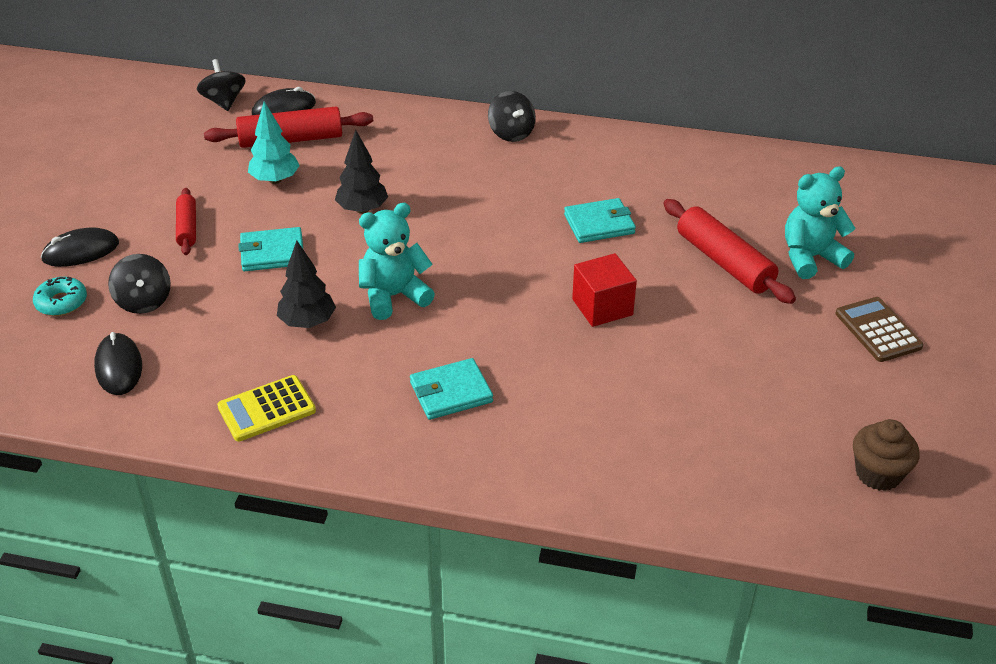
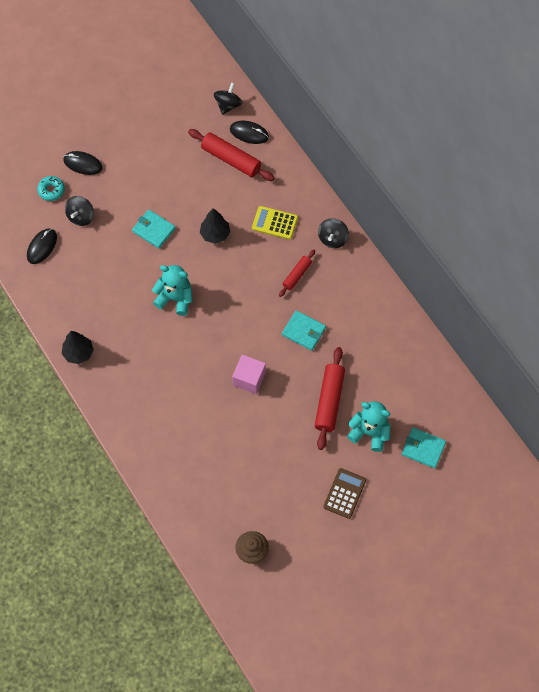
camera: 45 degrees right, 25 degrees up
red rolling pin [176,188,196,255] -> red rolling pin moved to [279,250,315,297]
yellow calculator [217,375,316,442] -> yellow calculator moved to [252,206,298,240]
turquoise tree [248,102,300,184] -> none
black tree [277,241,336,328] -> black tree moved to [62,331,94,364]
turquoise wallet [410,358,493,420] -> turquoise wallet moved to [402,427,446,468]
red cube [572,253,637,327] -> pink cube [232,355,266,394]

